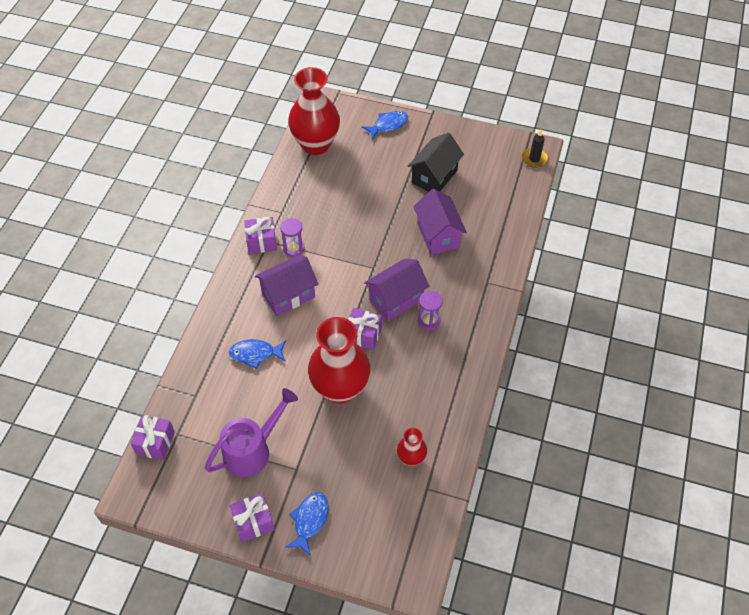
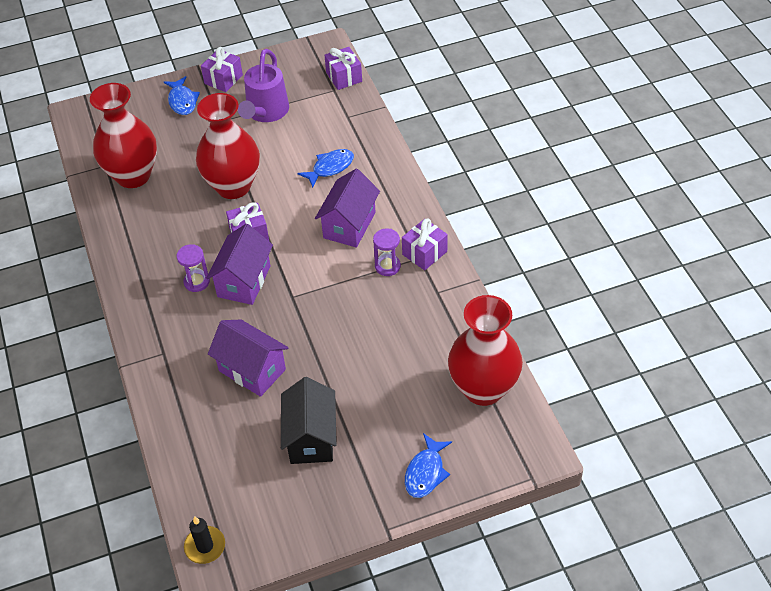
camera: 145 degrees right, 5 degrees down
red vase [397,427,427,466] -> red vase [90,83,157,188], size x2.10

